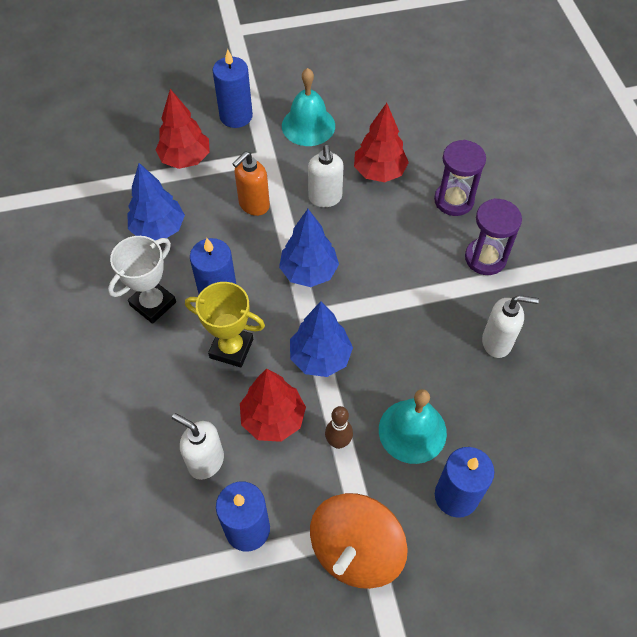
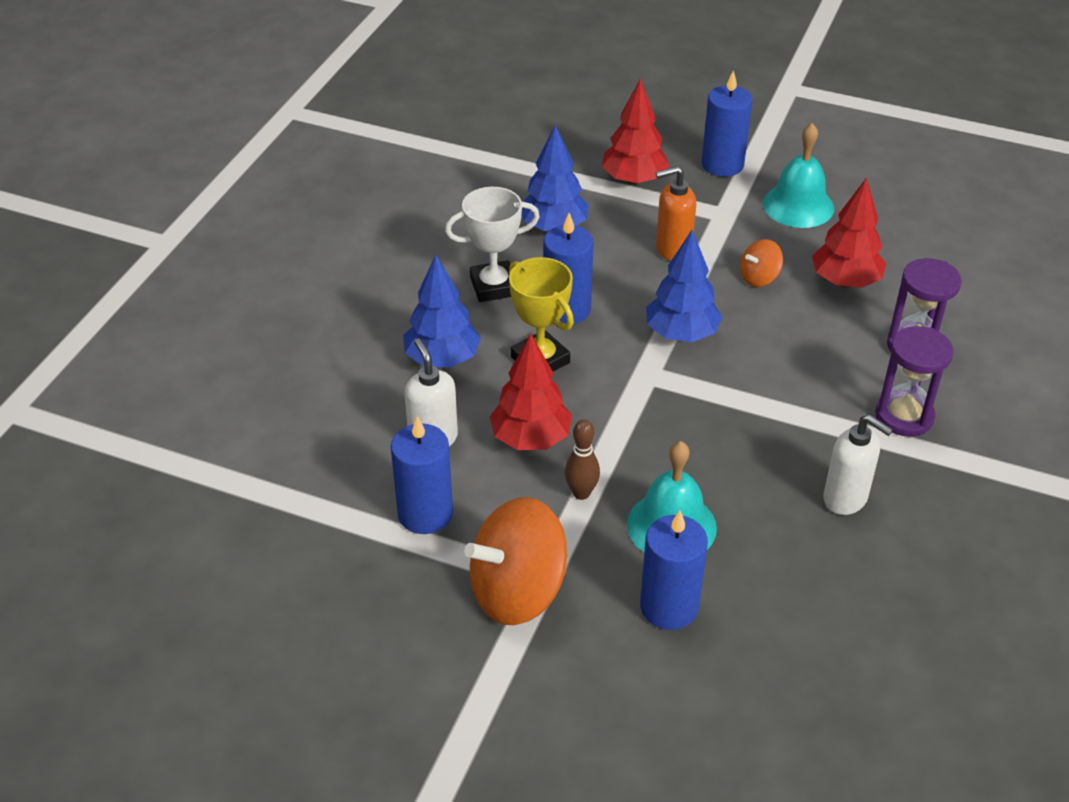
camera: 35 degrees right, 15 degrees down
blue tree [290,301,353,377] -> blue tree moved to [403,255,481,368]
white soap dispenser [308,145,343,207] -> orange spinning top [740,239,783,287]

